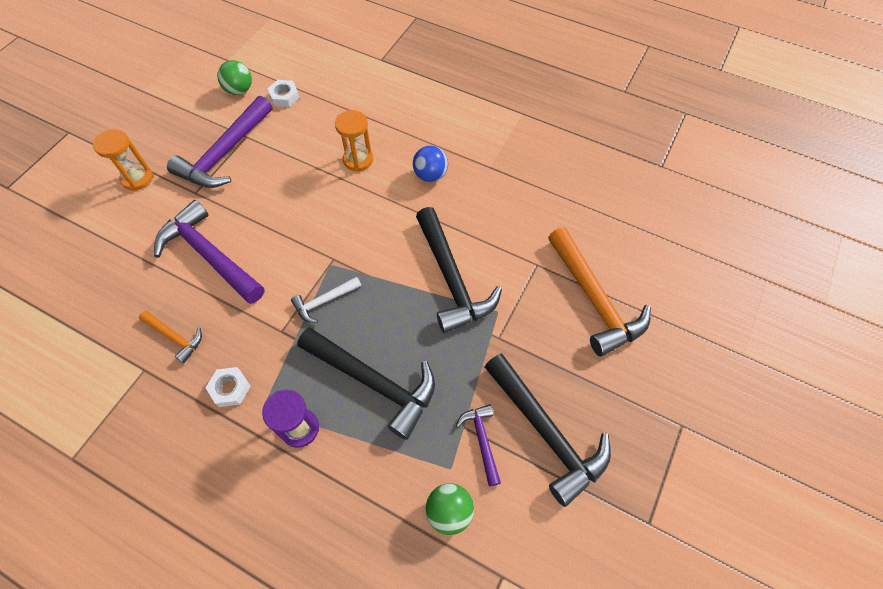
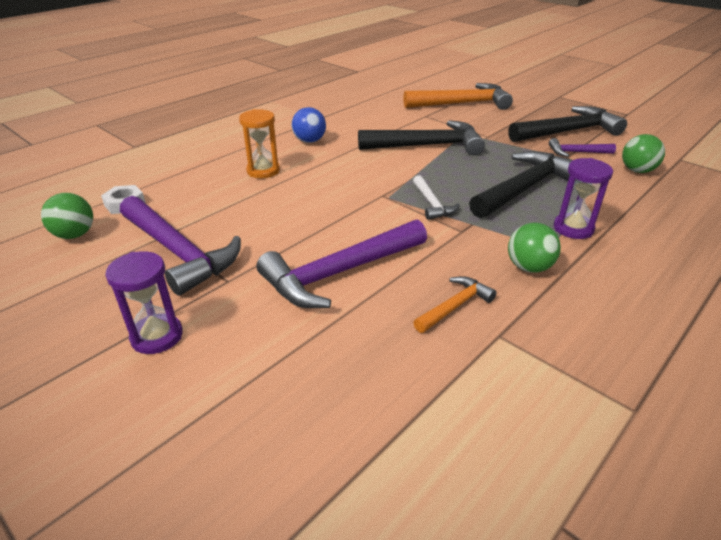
camera: 75 degrees left, 25 degrees down
orange hourglass [93,129,153,191] -> purple hourglass [105,251,183,354]
white nut [205,367,251,407] -> green ball [508,223,561,273]

